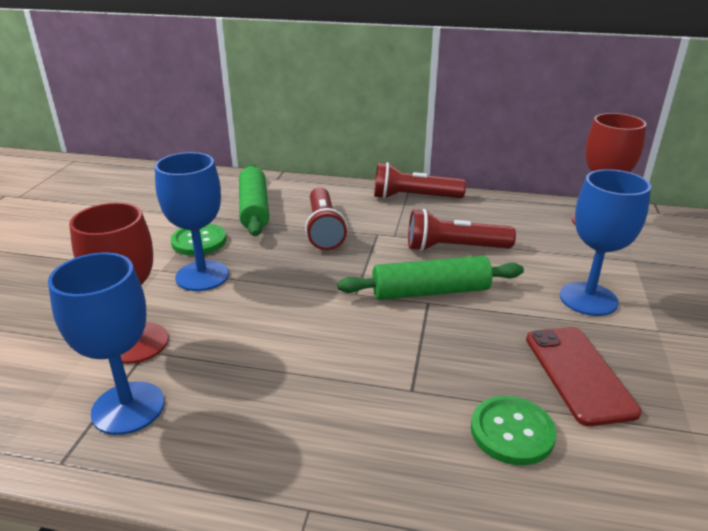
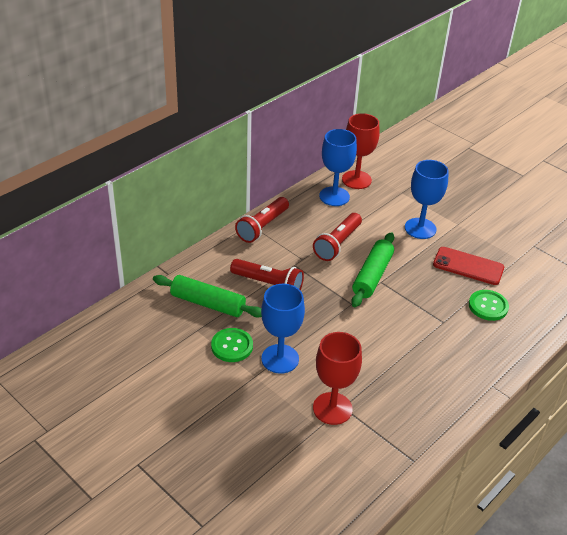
camera: 60 degrees left, 10 degrees up
blue goblet [48,252,164,435] -> blue goblet moved to [319,129,357,206]

